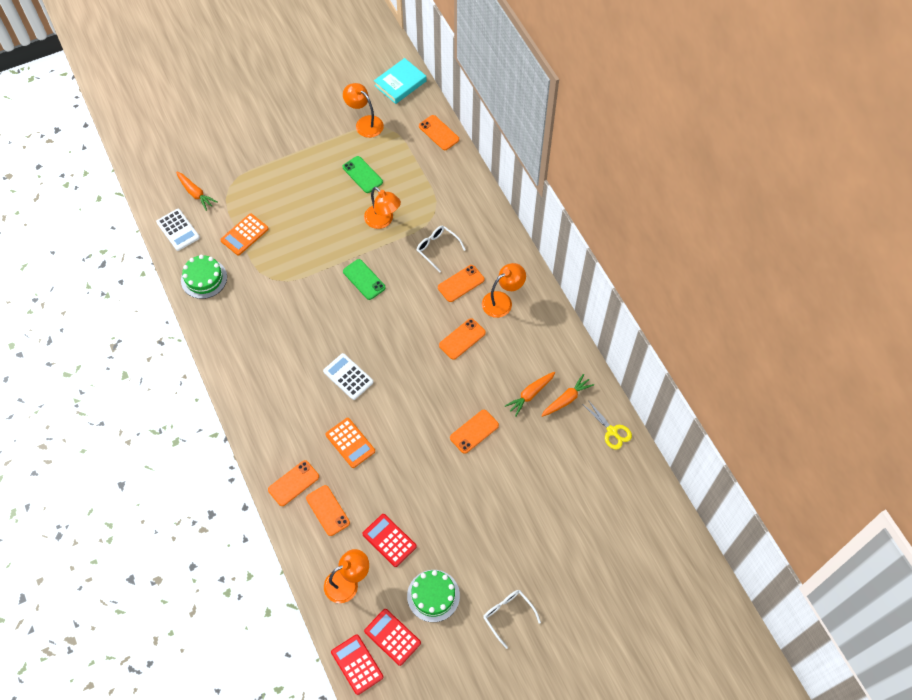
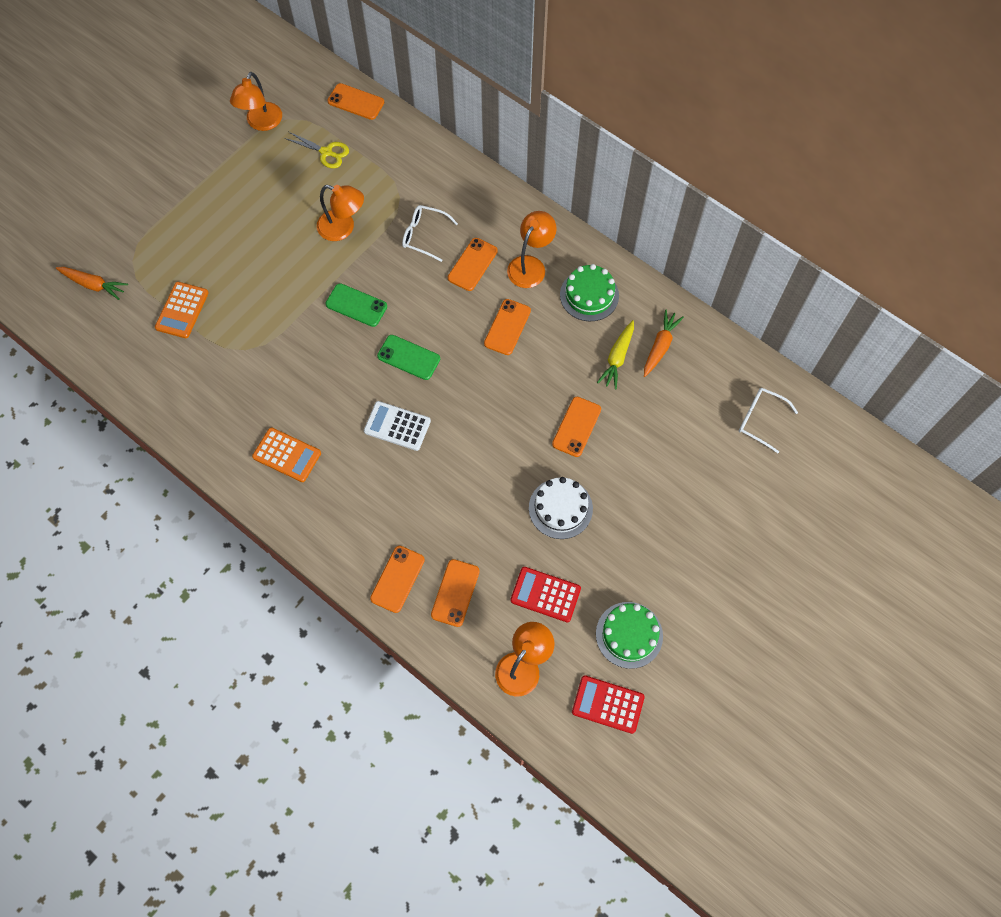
camera: 25 degrees left, 5 degrees up
white calculator [156,209,200,251] -> none
green cake [181,255,227,299] -> green cake moved to [560,264,619,321]
orange phone [306,485,350,536] -> orange phone turned 75 degrees clockwise [431,559,480,627]
orange calculator [326,418,375,468] -> orange calculator moved to [252,427,321,482]
red calculator [331,634,384,695] -> none
orange lamp [343,83,384,138] -> orange lamp turned 90 degrees counterclockwise [230,72,282,131]
green phone [343,156,383,193] -> green phone moved to [377,335,440,380]
turquoise book [374,58,427,104] -> none
white glasses [483,590,541,649] -> white glasses moved to [739,388,798,453]
orange carrot [505,372,555,417] -> yellow carrot [597,320,634,389]
yellow scissors [584,400,632,450] -> yellow scissors moved to [284,132,349,168]
none -> white cake [529,477,593,539]

